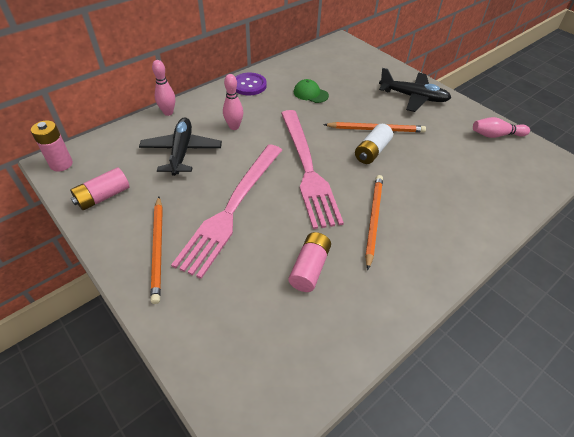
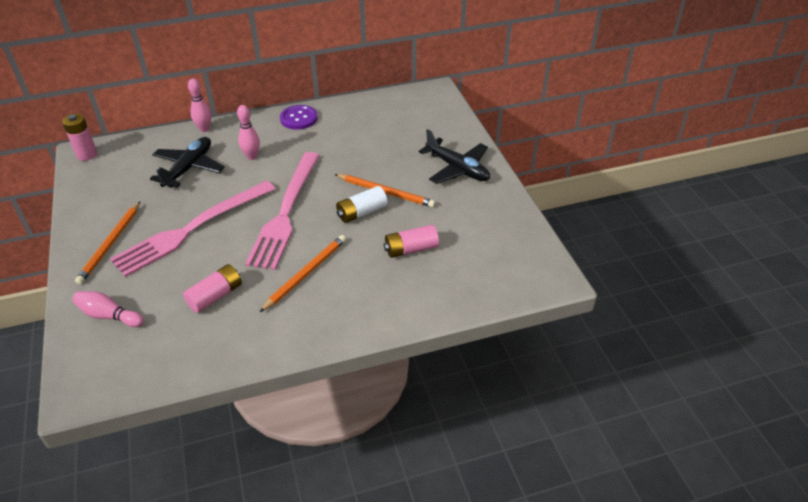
camera: 25 degrees right, 5 degrees down
pink battery [70,167,130,210] -> pink battery moved to [384,225,439,258]
green cap [294,79,329,103] -> none
pink bowling pin [473,117,530,138] -> pink bowling pin moved to [72,291,144,327]

